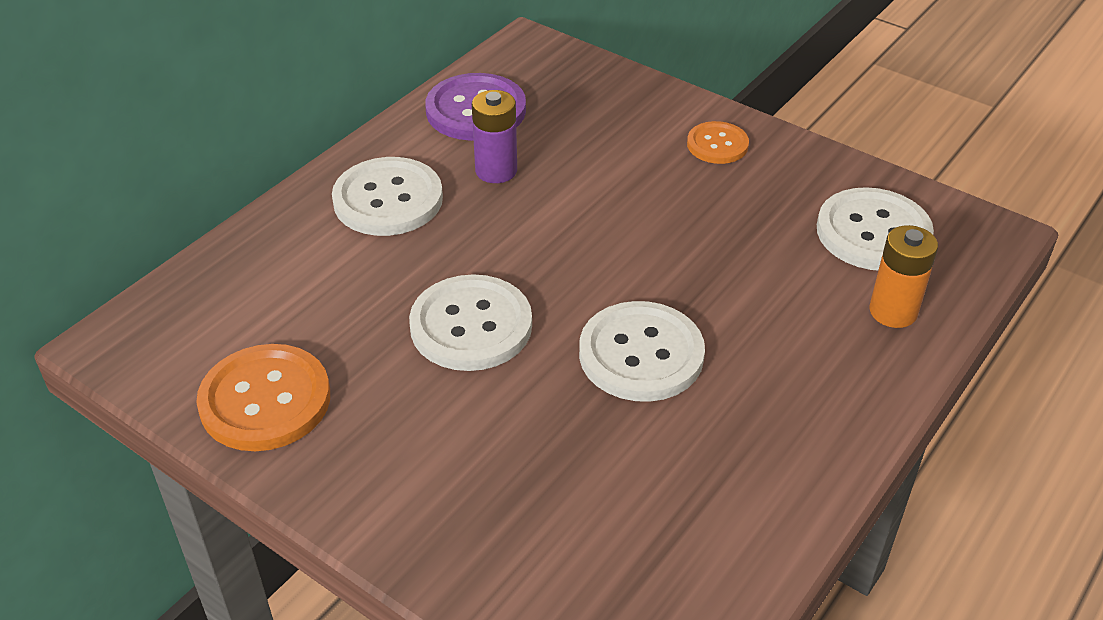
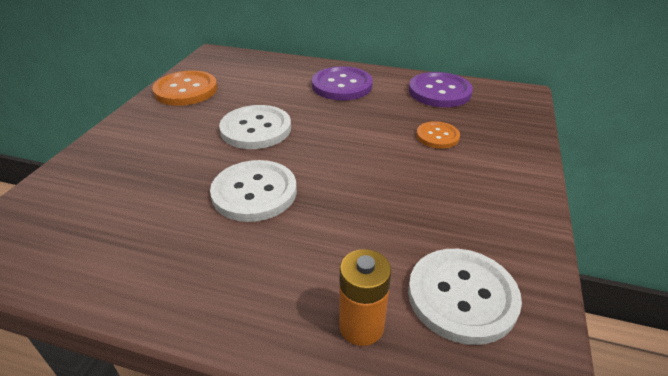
camera: 70 degrees right, 5 degrees down
white button [332,157,443,236] -> purple button [312,66,373,101]
purple battery [472,90,517,183] -> none
orange button [687,121,749,164] -> orange button moved to [416,121,460,149]

